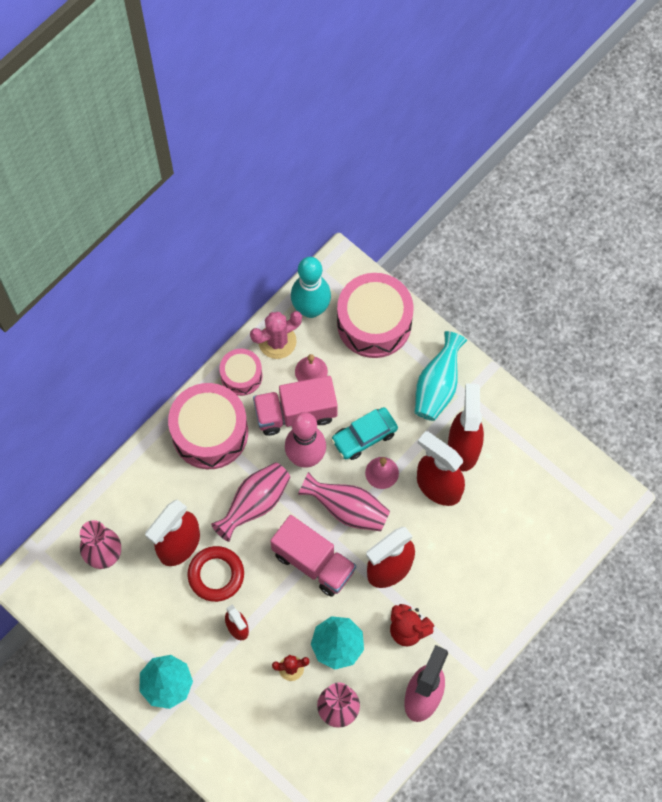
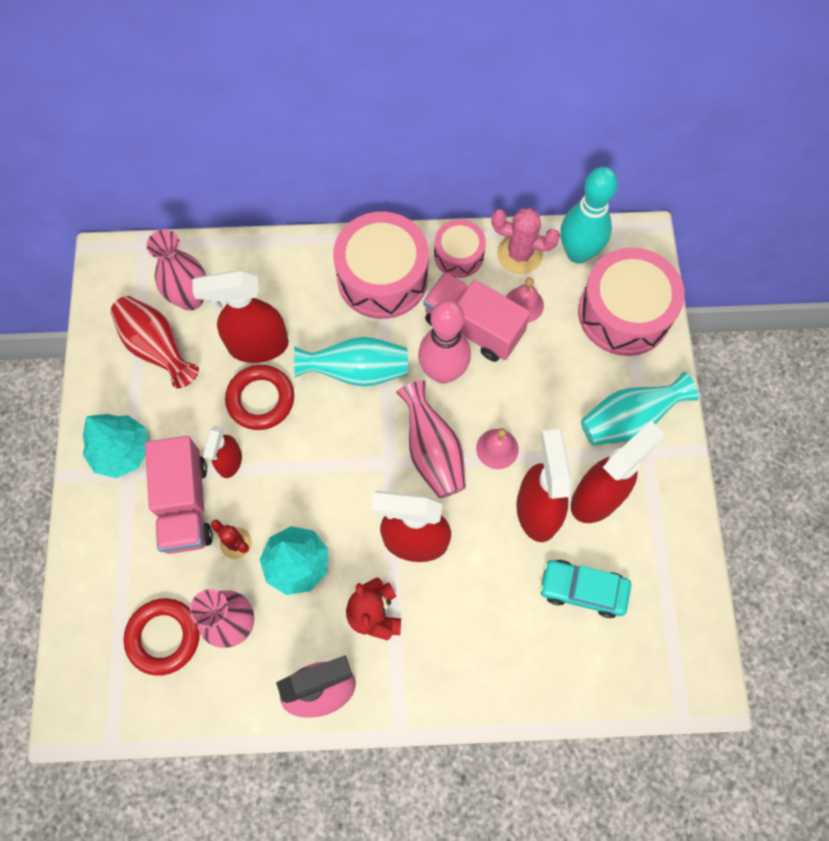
camera: 45 degrees right, 0 degrees up
pink vase [211,462,290,542] -> turquoise vase [294,336,408,387]
pink truck [270,515,356,597] -> pink truck moved to [145,436,213,554]
turquoise car [331,407,398,460] -> turquoise car moved to [539,560,631,618]
none -> red vase [110,296,199,388]
none -> red ring [124,598,200,676]

